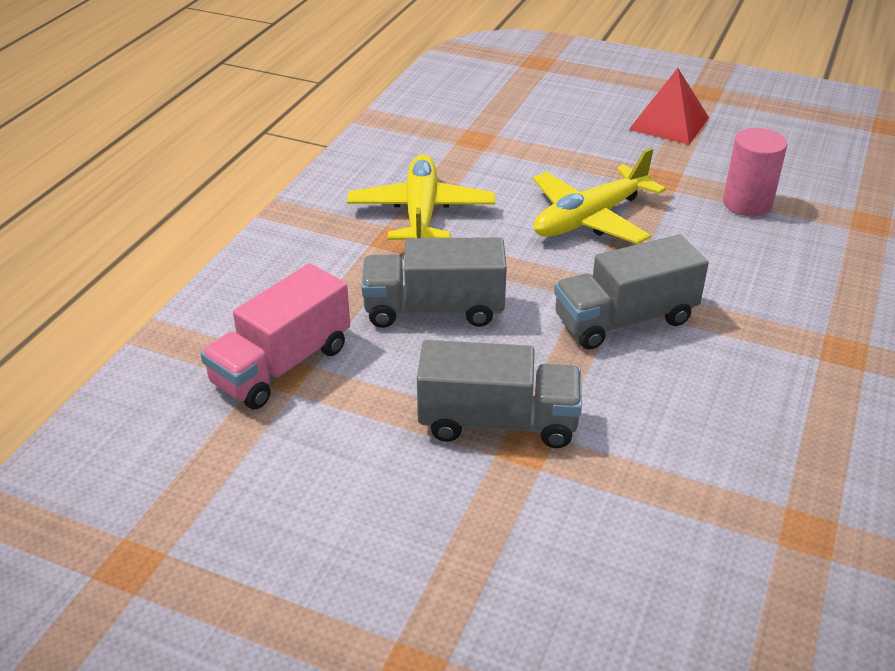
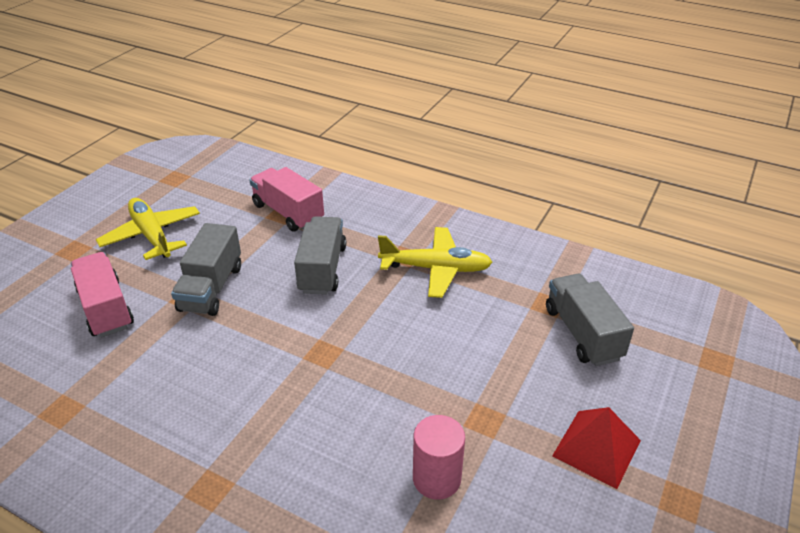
camera: 95 degrees right, 0 degrees up
yellow plane [533,148,666,244] -> yellow plane moved to [96,198,200,260]
grey truck [554,234,709,350] -> grey truck moved to [546,274,634,366]
none -> pink truck [71,252,134,337]

